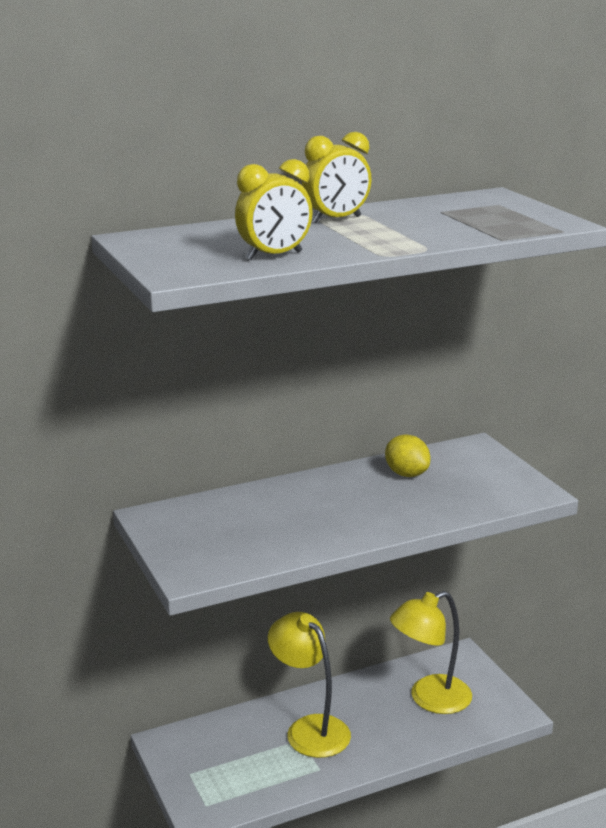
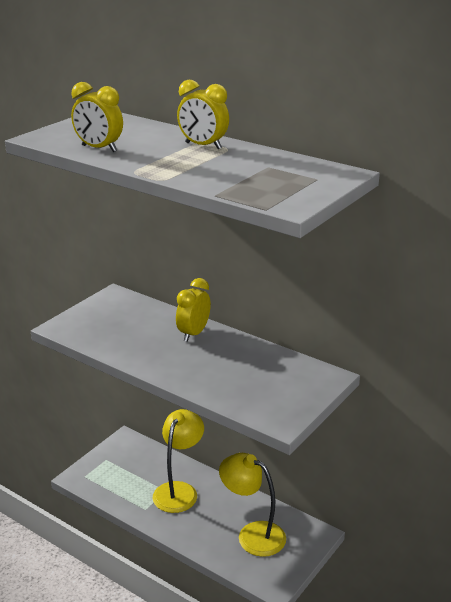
camera: 60 degrees right, 5 degrees up
yellow lemon [385,434,431,477] -> none
none -> yellow clock [176,278,211,342]

